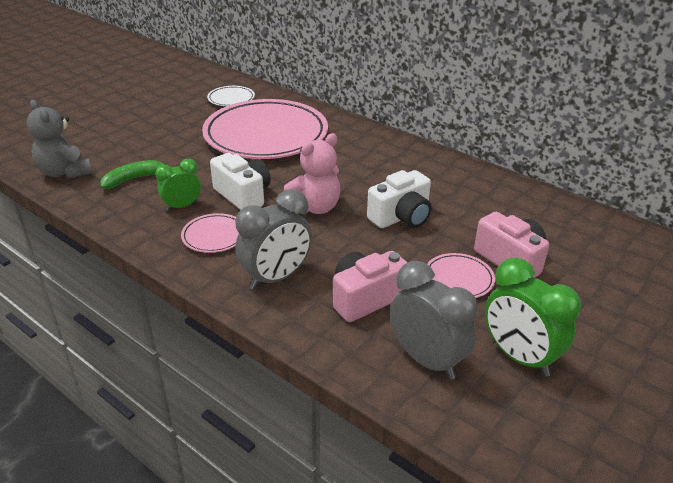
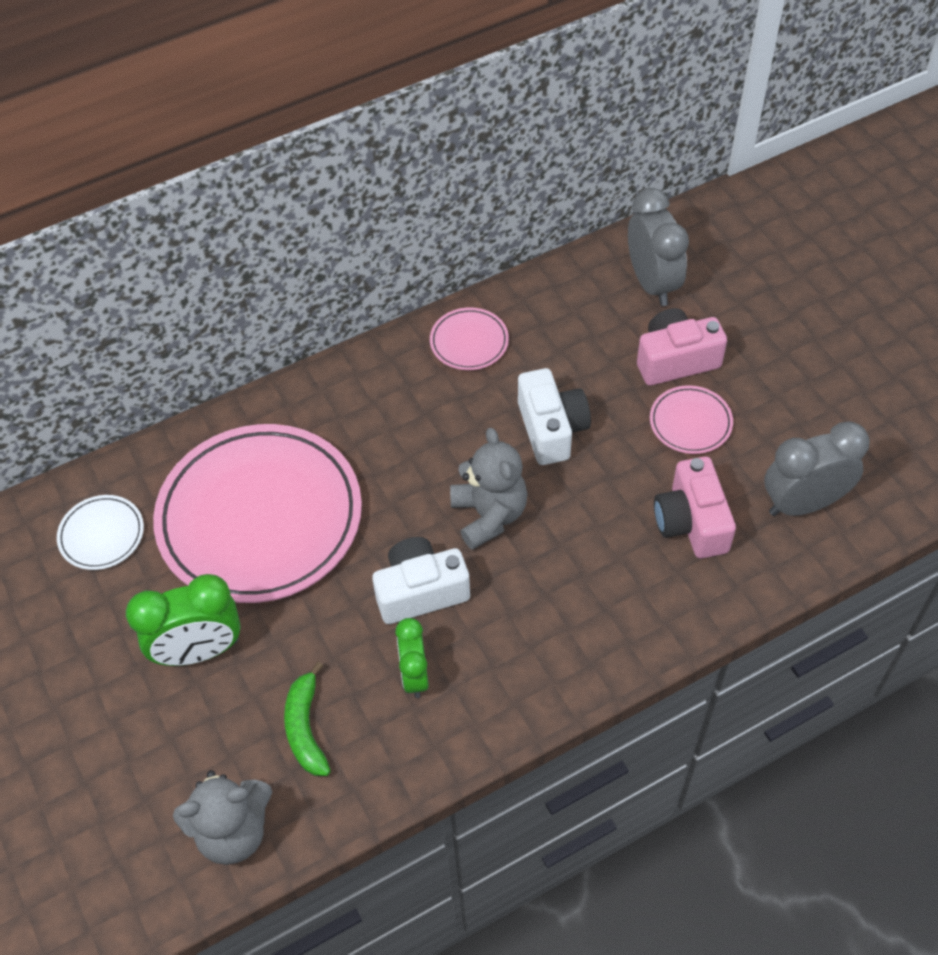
camera: 65 degrees left, 20 degrees up
pink plate [181,213,239,253] -> pink plate moved to [430,307,509,370]
grey clock [235,189,312,290] -> grey clock moved to [628,188,689,306]
pink teddy bear [284,133,341,214] -> grey teddy bear [450,428,527,550]
green clock [485,257,581,377] -> green clock moved to [126,574,241,666]

